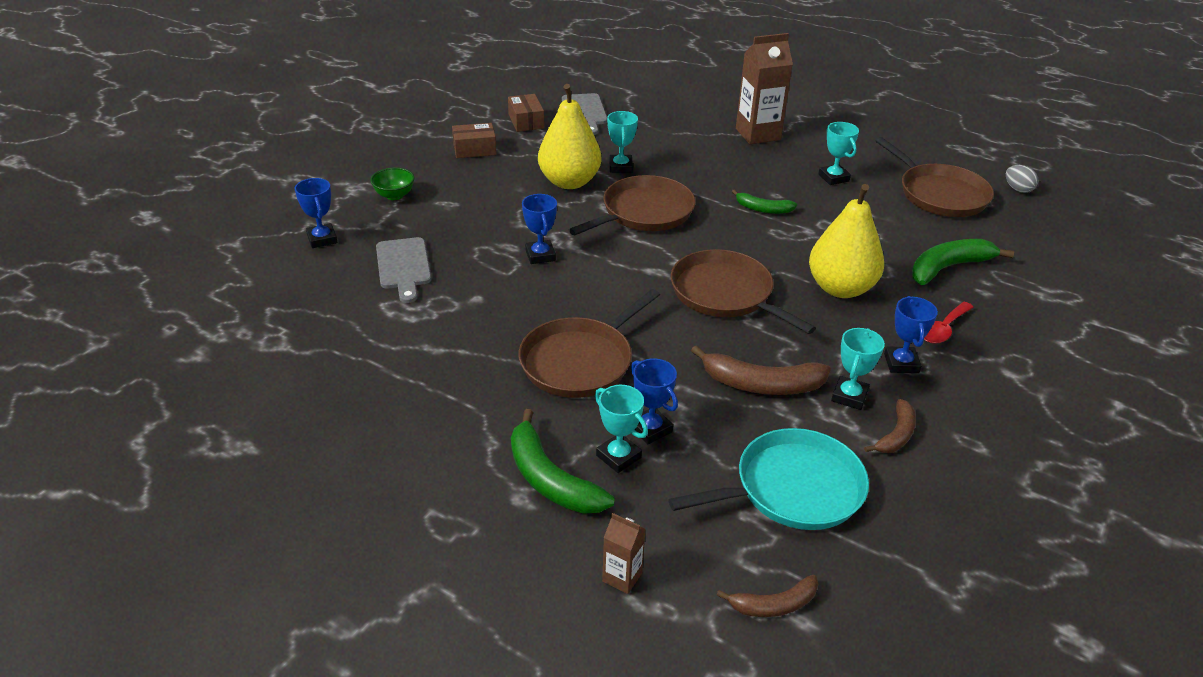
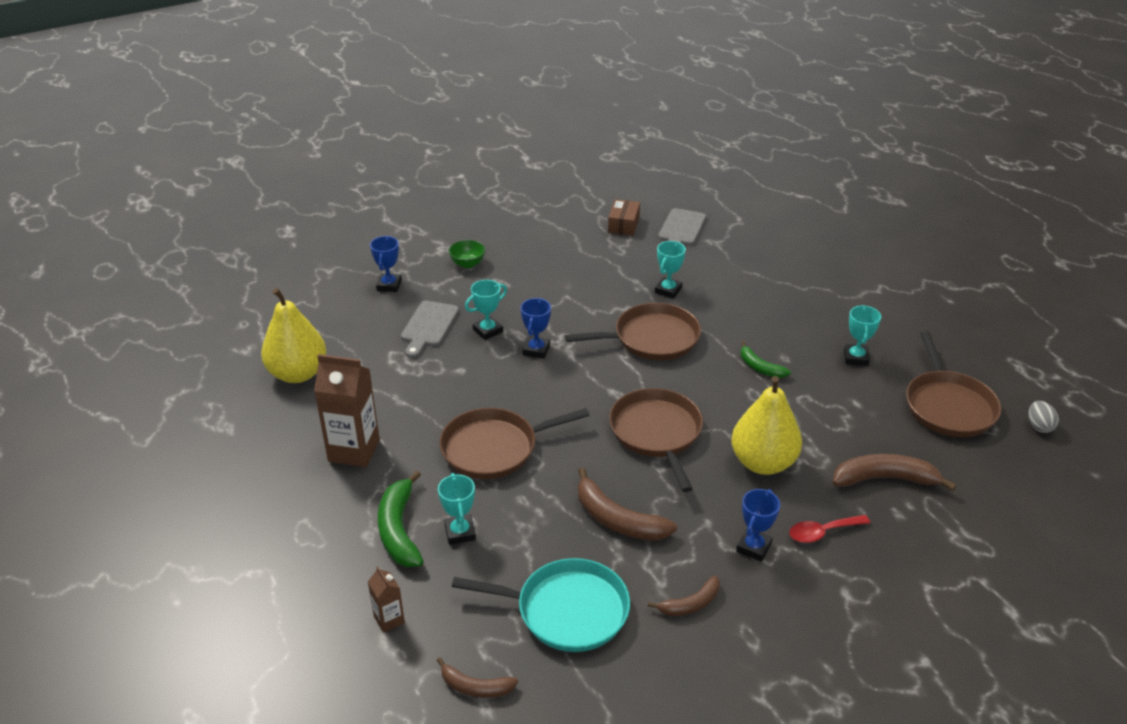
camera: 30 degrees right, 0 degrees up
brown box [452,123,496,158] -> none
yellow pear [538,84,601,189] -> yellow pear moved to [261,288,326,383]
blue trophy [631,358,678,444] -> none
brown carton [736,33,793,144] -> brown carton moved to [314,354,380,467]
turquoise trophy [831,328,885,410] -> turquoise trophy moved to [465,280,507,340]
green banana [912,239,1014,285] -> brown banana [833,454,956,491]

